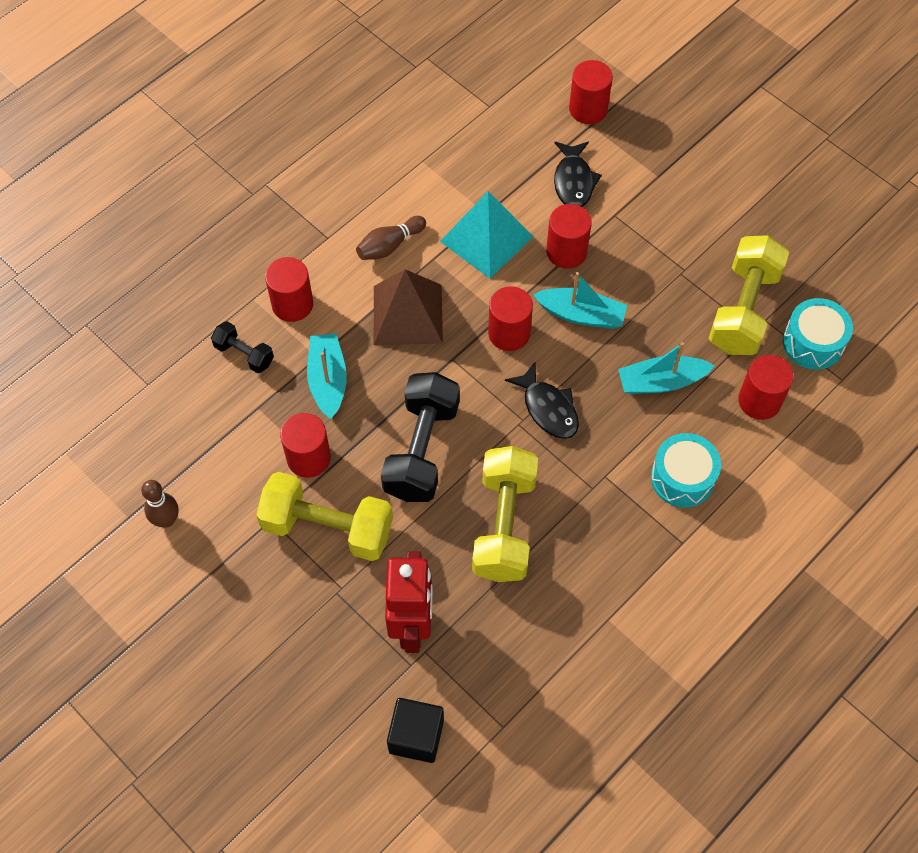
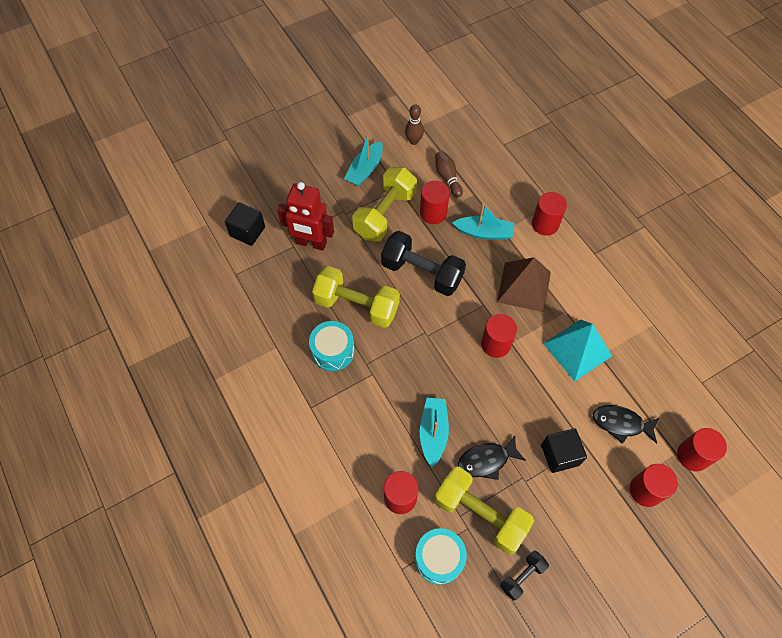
camera: 105 degrees right, 0 degrees up
black dumbbell [211,321,274,373] -> black dumbbell moved to [500,551,549,600]
brown bowling pin [356,216,426,260] -> brown bowling pin moved to [435,151,463,198]
black fish [505,362,579,439] -> black fish moved to [458,435,526,480]
turquoise boat [533,272,627,329] -> turquoise boat moved to [344,134,383,187]
red cylinder [546,204,592,268] -> red cylinder moved to [630,464,678,507]
turquoise drum [651,433,721,508] -> turquoise drum moved to [309,321,355,371]
none -> black cube [541,428,587,473]

